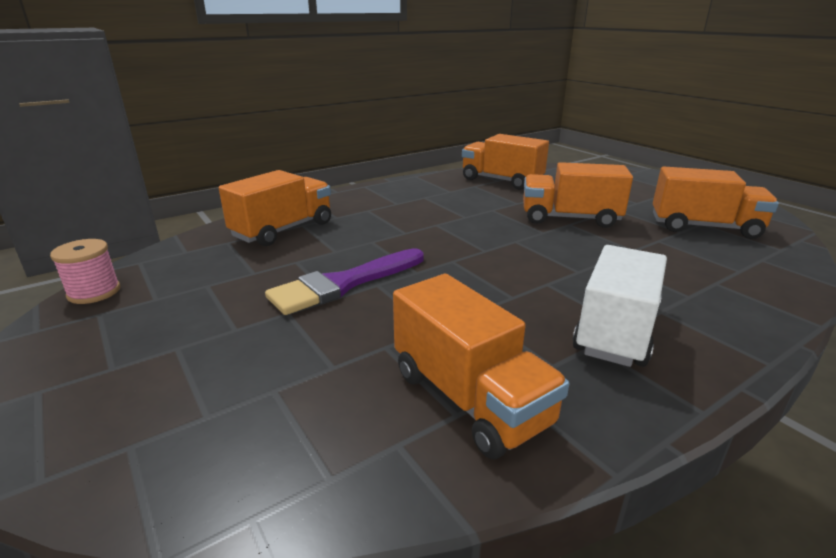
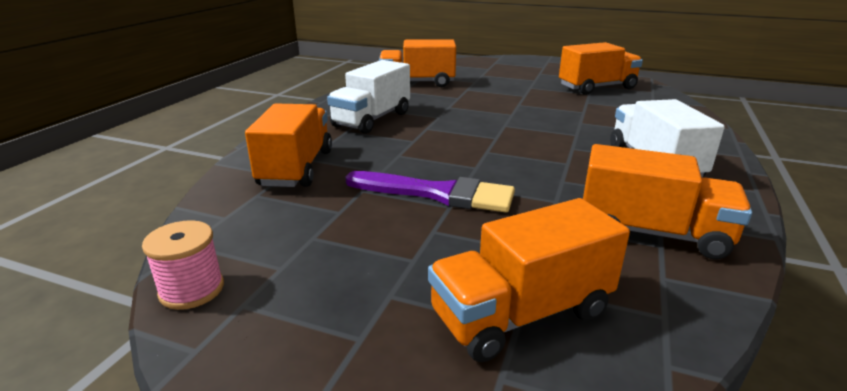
camera: 35 degrees left, 0 degrees up
purple brush [265,248,424,315] -> purple brush turned 90 degrees counterclockwise [345,171,515,213]
orange truck [523,162,633,228] -> orange truck moved to [428,198,630,362]
none -> white truck [327,60,410,134]

